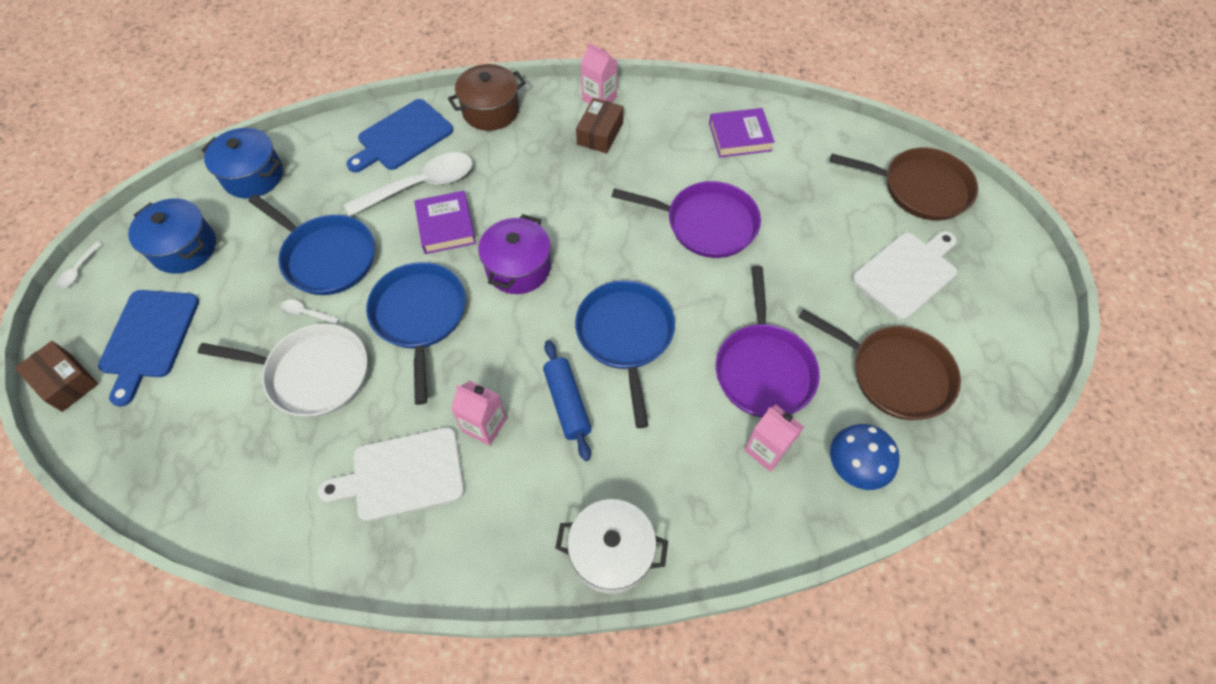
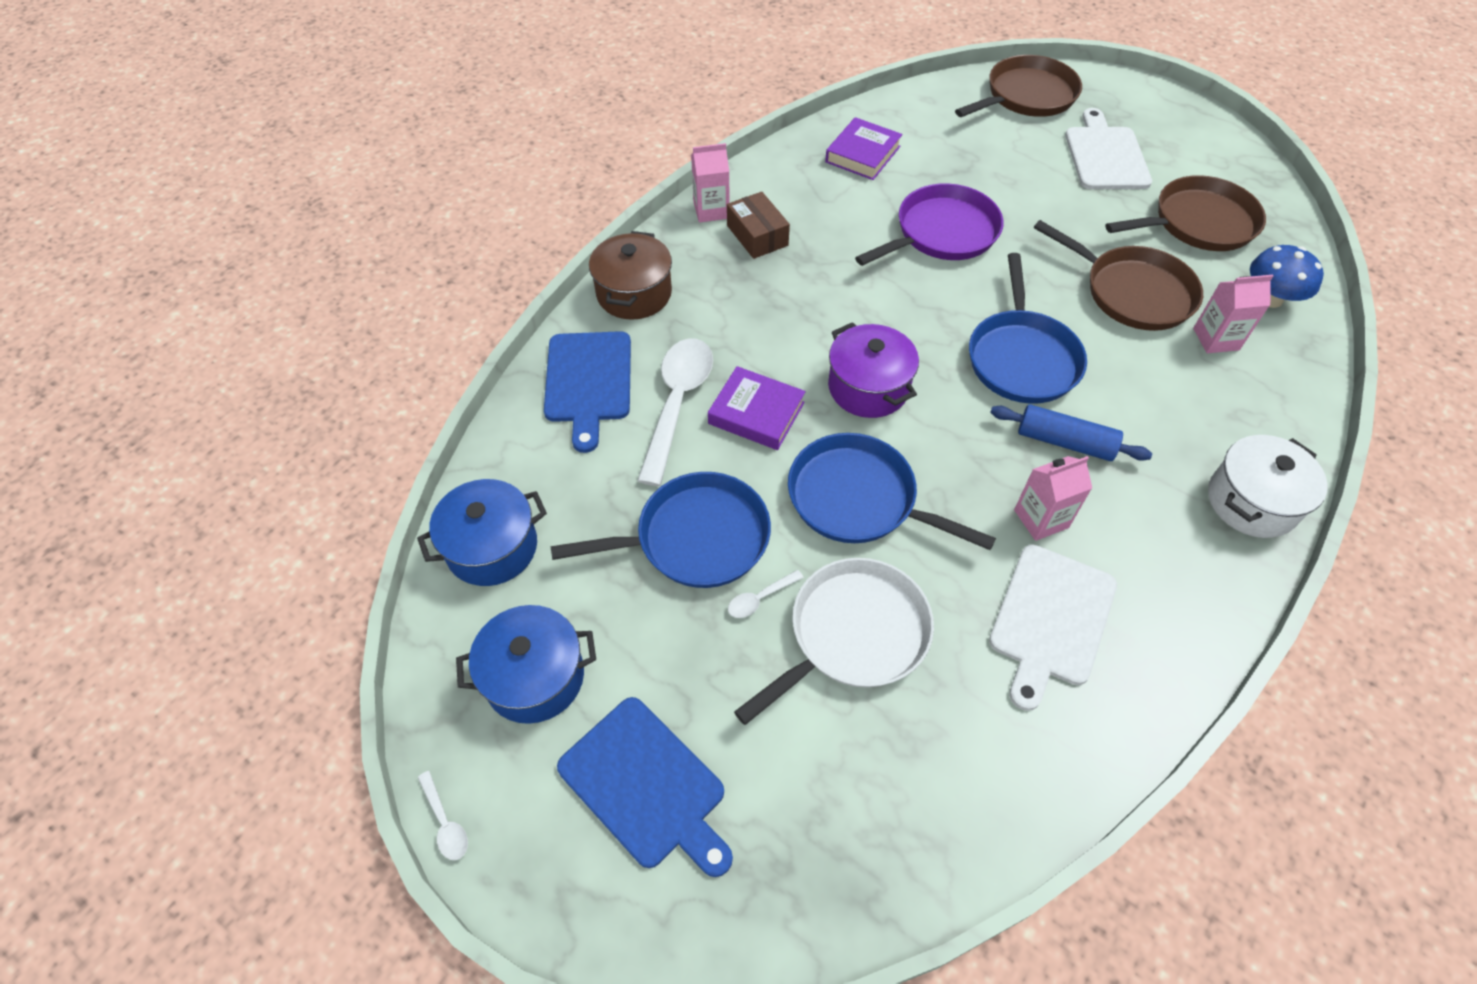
camera: 50 degrees left, 5 degrees down
brown box [15,341,98,412] -> none
blue pan [575,280,675,428] -> blue pan turned 120 degrees counterclockwise [969,253,1087,404]
purple pan [716,266,820,418] -> brown pan [1034,220,1203,331]

